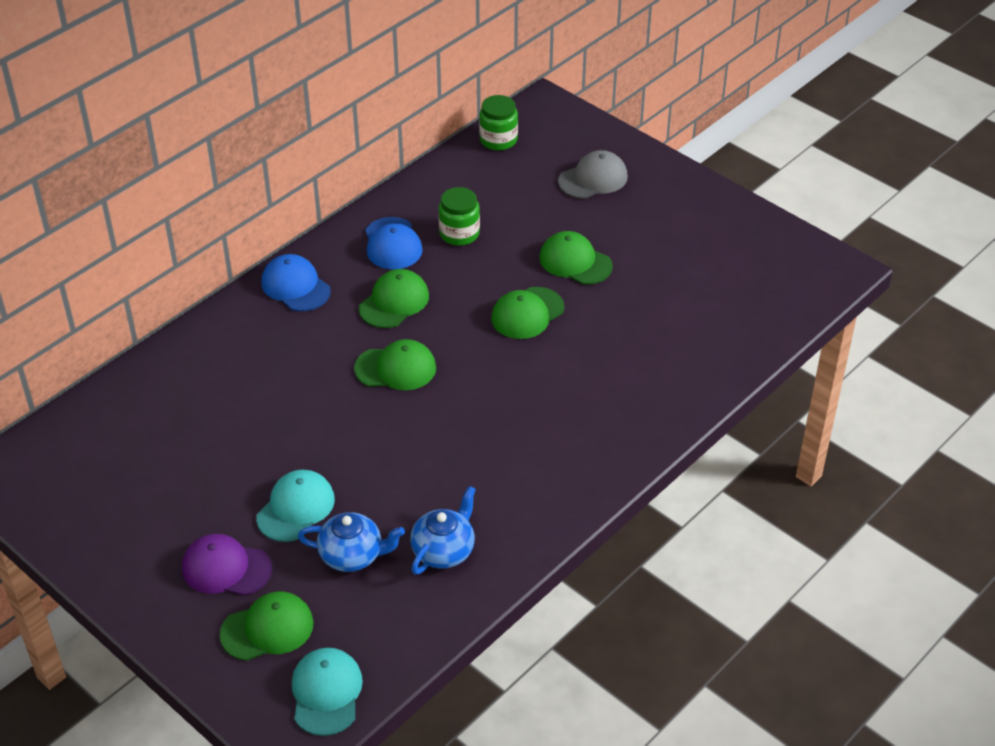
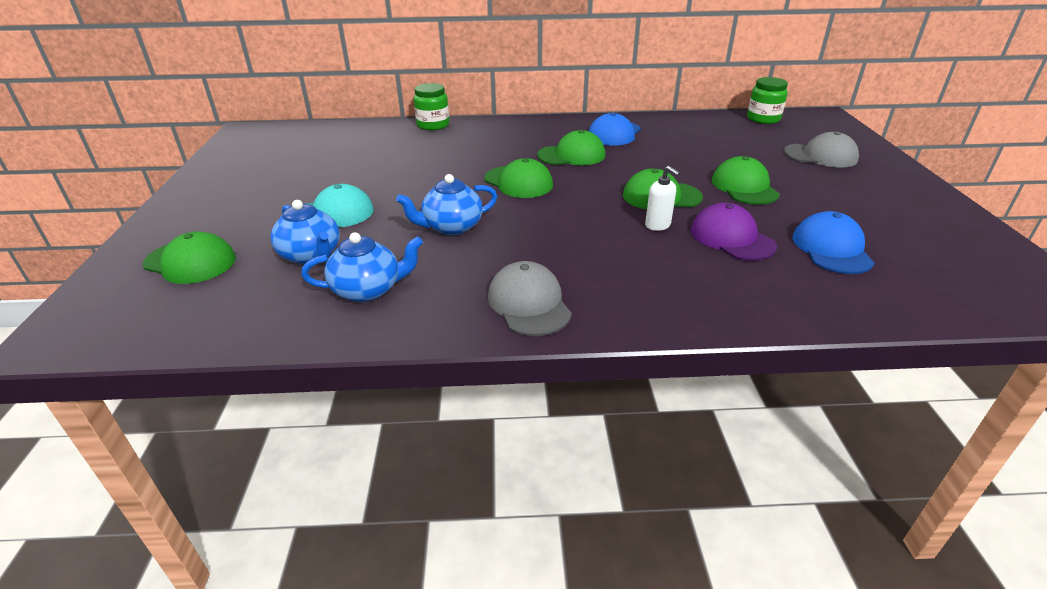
camera: 45 degrees right, 10 degrees down
purple cap [182,534,272,596] -> purple cap moved to [691,203,777,261]
blue cap [261,254,331,311] -> blue cap moved to [792,211,874,274]
turquoise cap [292,648,363,736] -> none
green jar [438,187,480,246] -> green jar moved to [414,83,449,130]
none -> blue teapot [396,174,497,235]
none -> grey cap [488,261,572,336]
none -> white soap dispenser [645,166,680,231]

